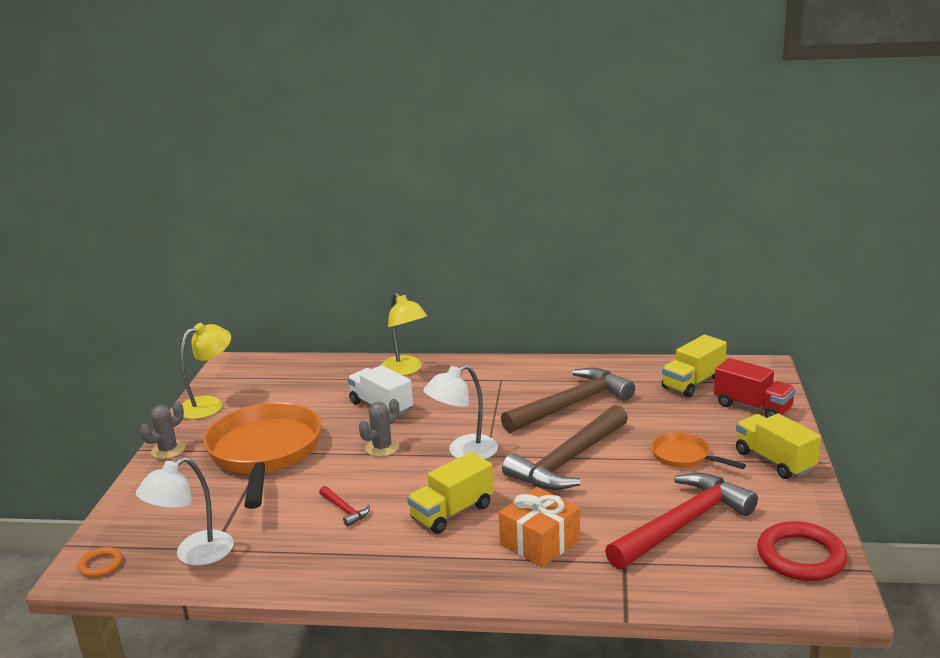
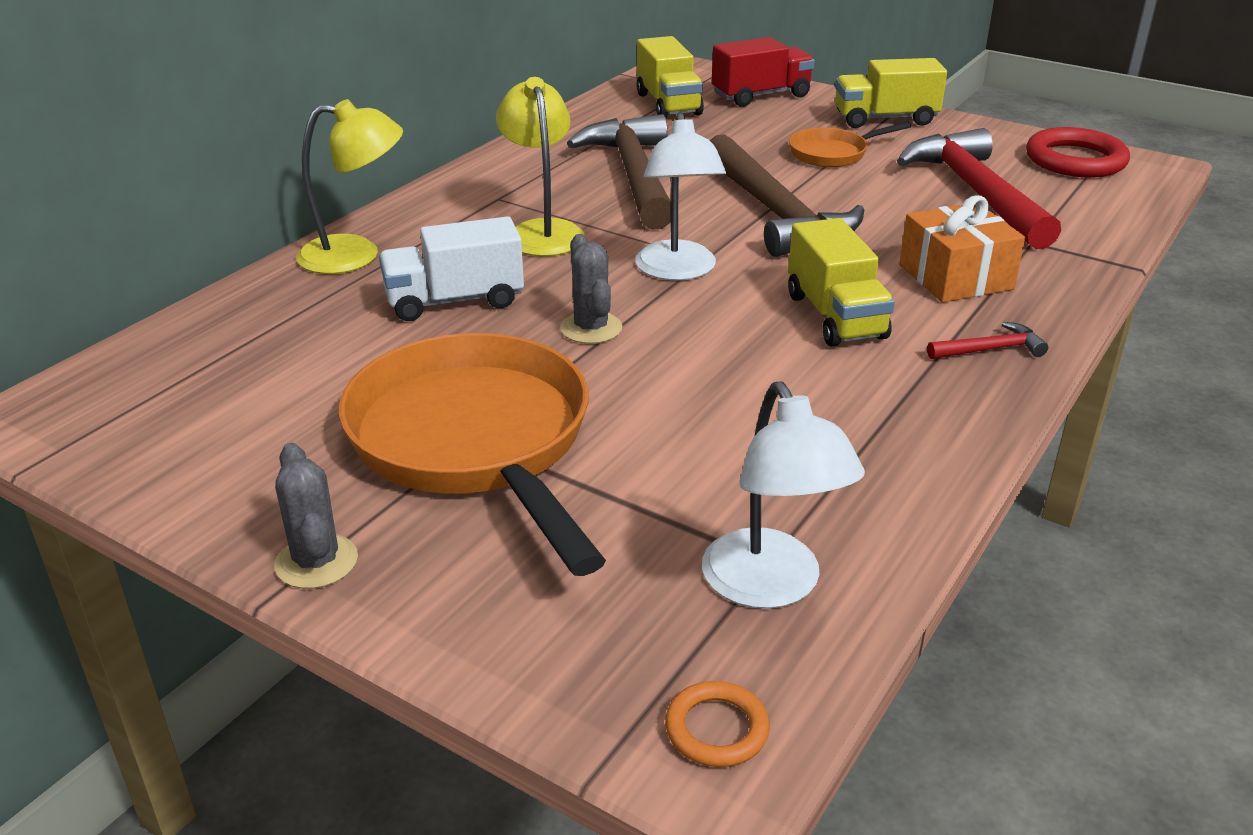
camera: 65 degrees left, 10 degrees up
yellow lamp [180,323,231,419] -> yellow lamp moved to [496,77,585,256]
orange pan [203,402,321,509] -> orange pan turned 45 degrees clockwise [339,333,606,576]
red hammer [319,486,370,527] -> red hammer moved to [927,322,1048,359]

